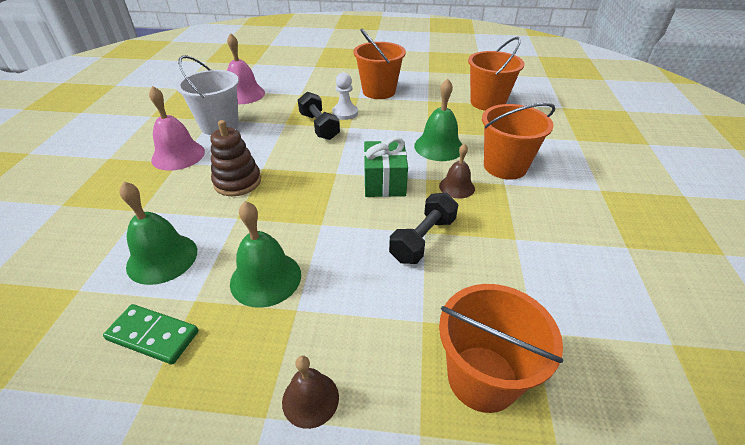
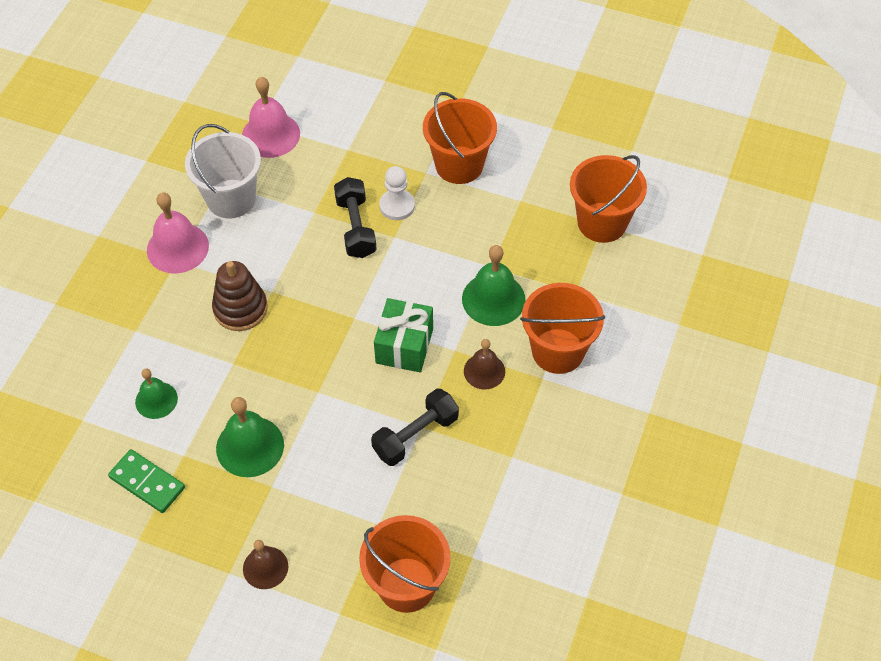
camera: 15 degrees right, 15 degrees up
green bell [119,182,197,285] -> green bell [135,369,178,419], size x0.64

